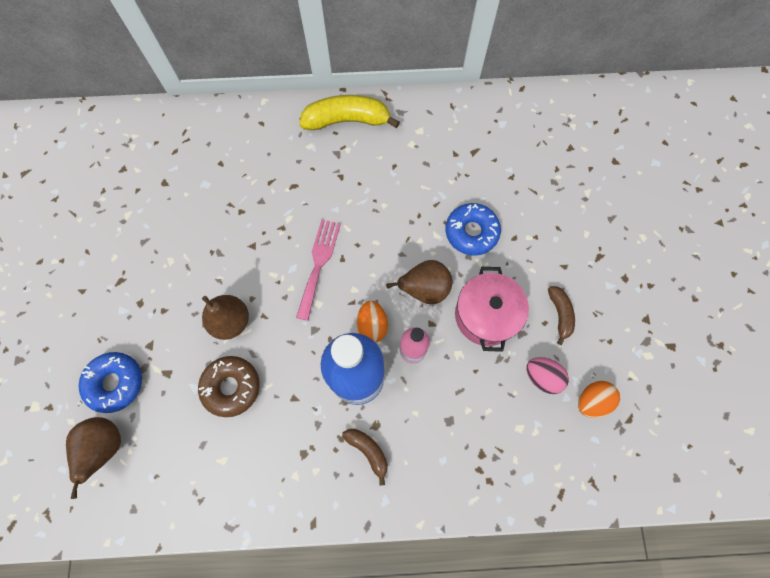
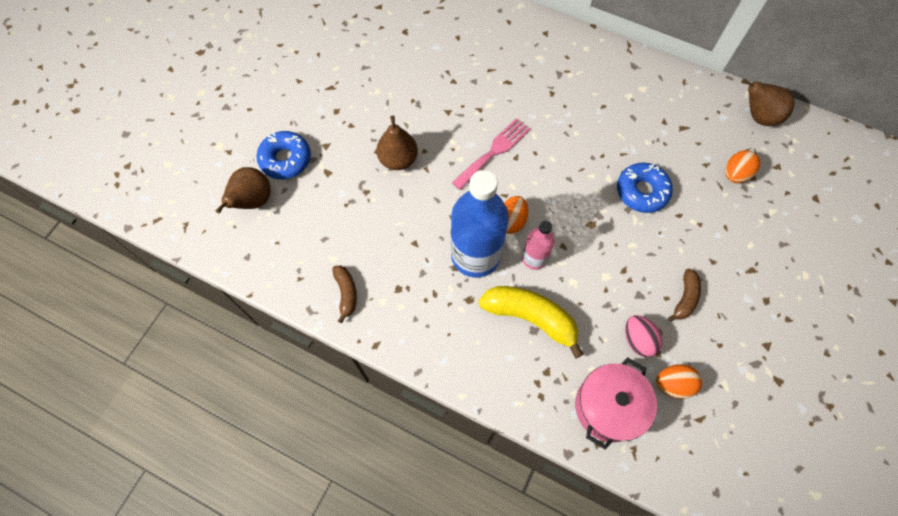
camera: 30 degrees right, 5 degrees down
brown donut [198,356,260,417] -> none
yellow banana [299,95,400,130] -> yellow banana moved to [479,286,584,359]
brown banana [342,429,388,485] -> brown banana moved to [332,265,357,323]
brown pear [386,260,452,304] -> brown pear moved to [741,79,794,126]
pink pot [455,267,529,352] -> pink pot moved to [575,358,657,450]
none -> orange egg [725,150,760,183]

